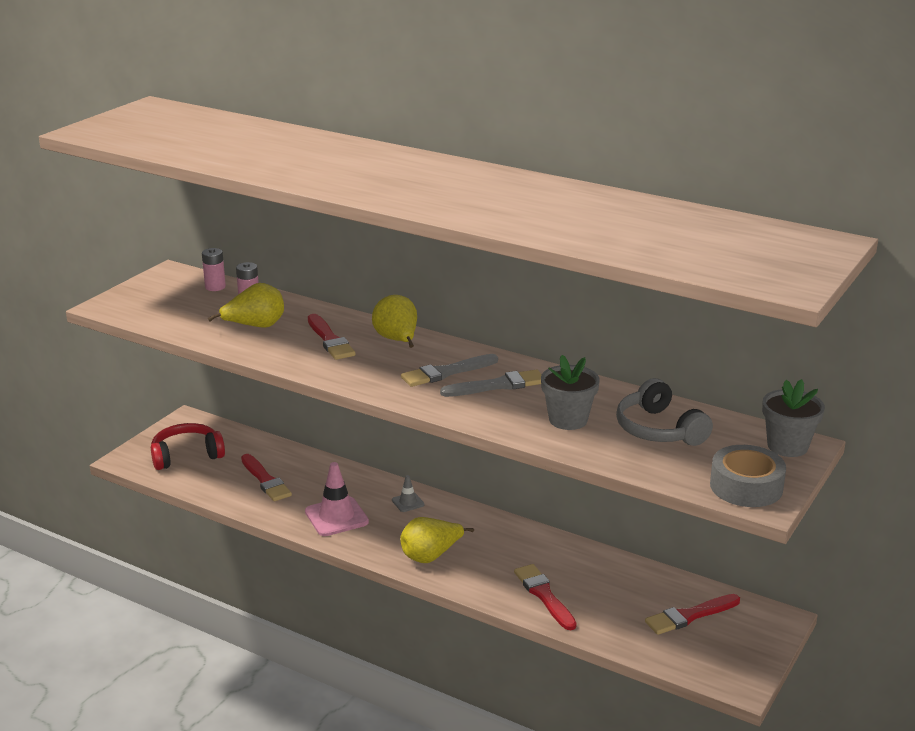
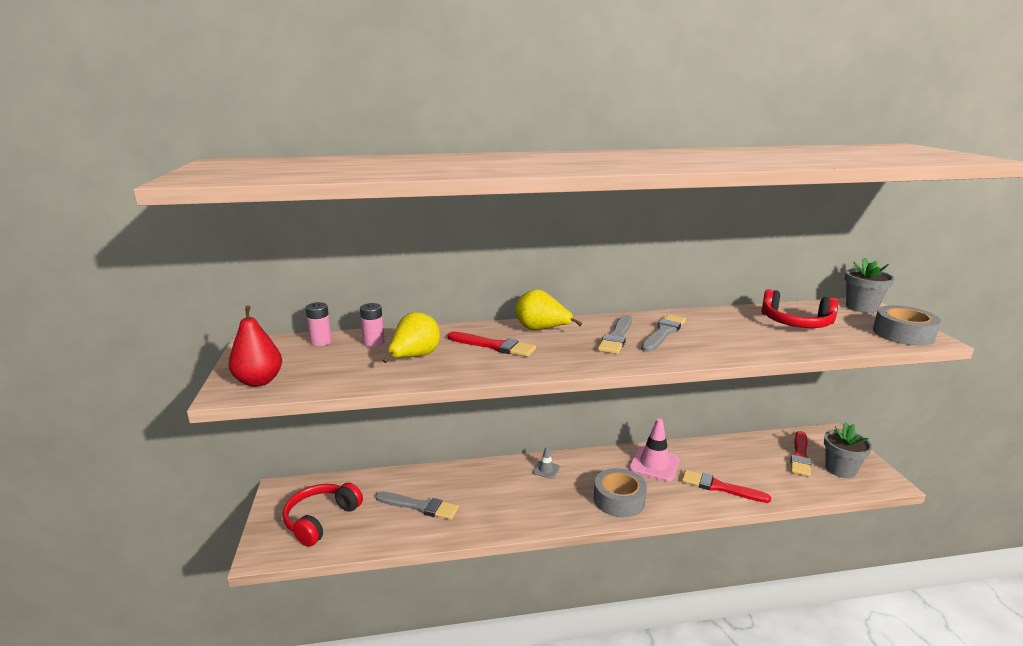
camera: 40 degrees left, 5 degrees down
red brush [241,454,292,501] -> grey brush [375,492,459,520]
pink traffic cone [305,462,369,536] -> pink traffic cone moved to [629,418,680,482]
yellow pear [400,517,474,563] -> grey tape [594,468,647,517]
grey flower pot [541,355,600,430] -> grey flower pot moved to [824,423,872,478]
grey headphones [616,378,713,446] -> red headphones [761,289,838,328]
none -> red pear [228,305,282,387]

